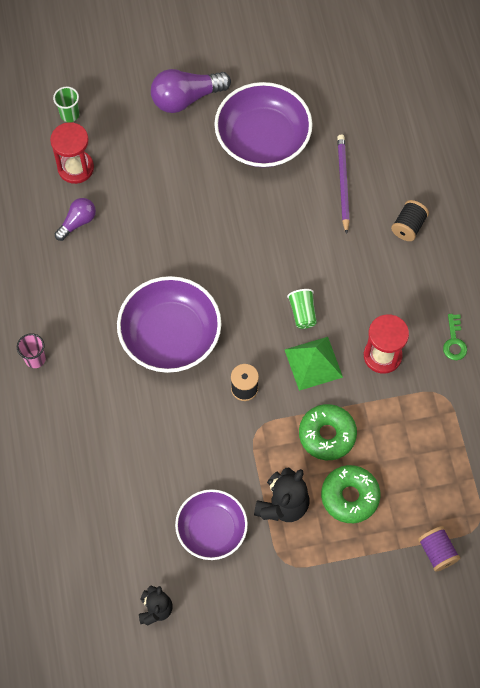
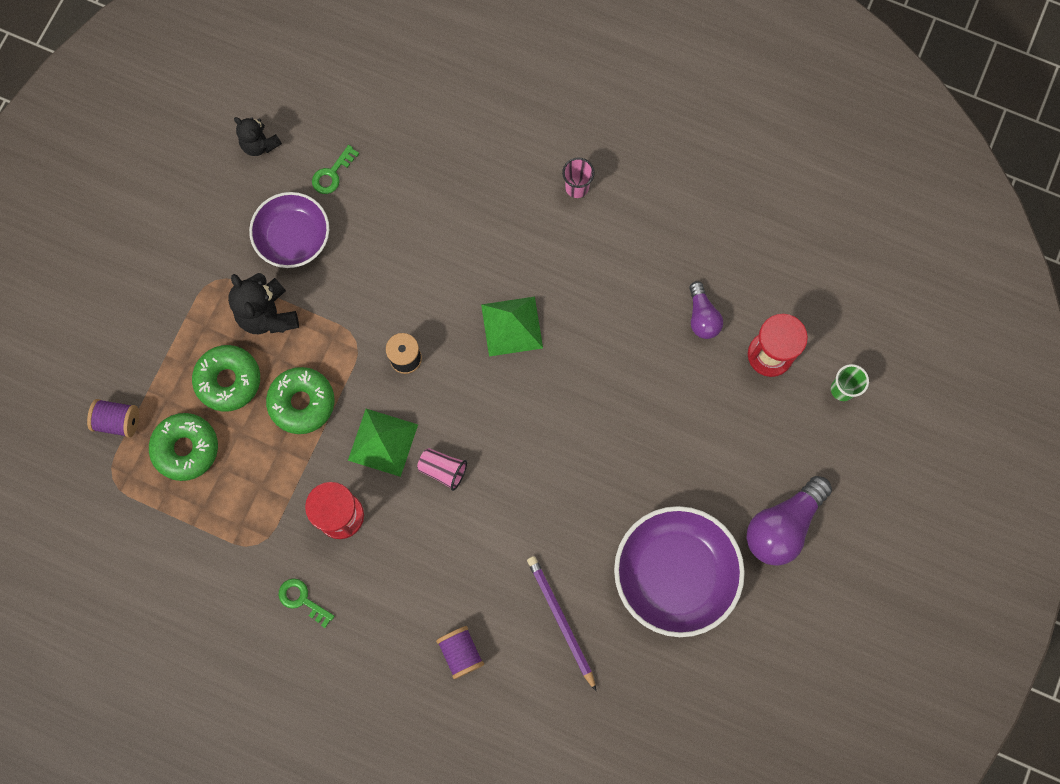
camera: 125 degrees right, 10 degrees up
purple bowl [117,276,222,373] -> green pyramid [481,297,543,356]
purple light bulb [151,69,231,113] -> purple light bulb turned 150 degrees counterclockwise [746,476,832,566]
green cup [287,289,317,329] -> pink cup [417,448,467,491]
purple pencil [337,135,350,234] -> purple pencil turned 150 degrees counterclockwise [527,556,596,691]
black spool [391,200,429,241] -> purple spool [436,626,484,679]
none -> green donut [149,413,218,481]
none -> green key [312,145,359,194]

